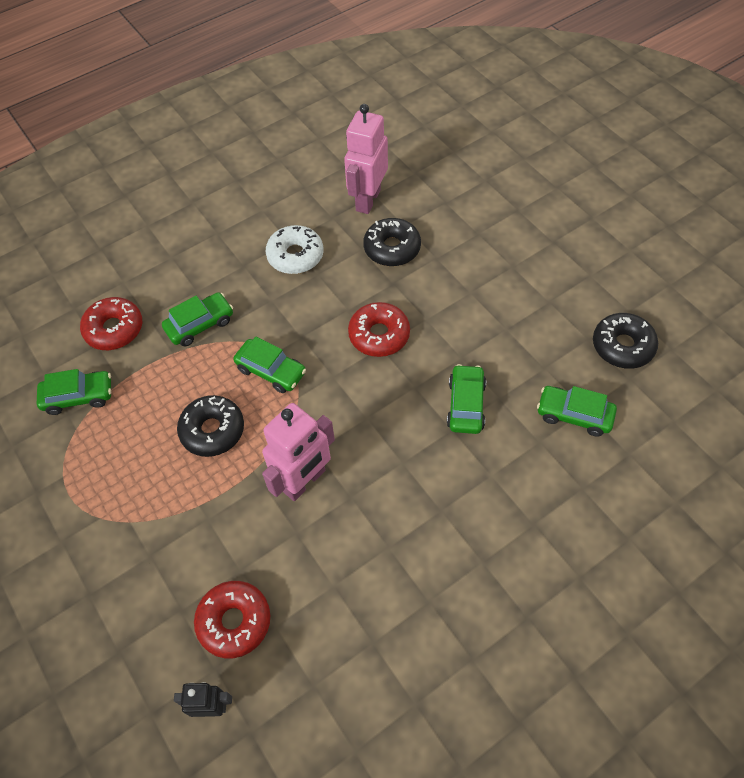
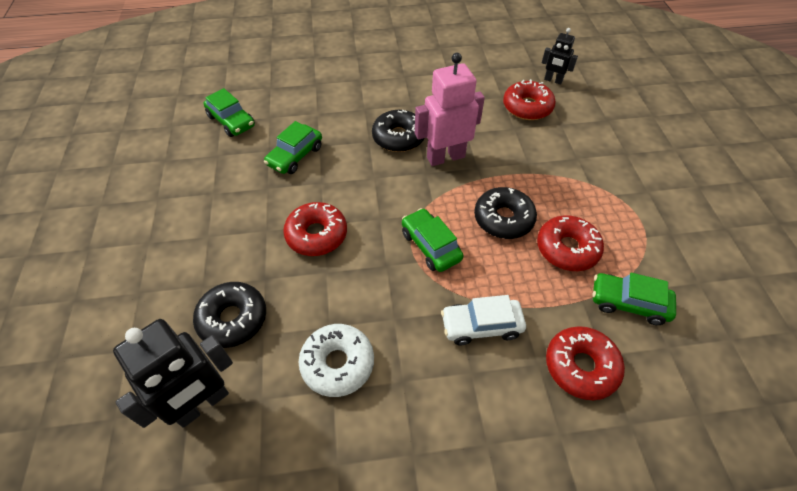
camera: 155 degrees left, 5 degrees down
green car [162,292,233,347] -> white car [441,295,526,345]
pink robot [344,104,388,214] -> black robot [113,319,233,428]
black donut [593,313,658,369] -> black donut moved to [372,110,424,152]
none -> red donut [537,215,604,271]

